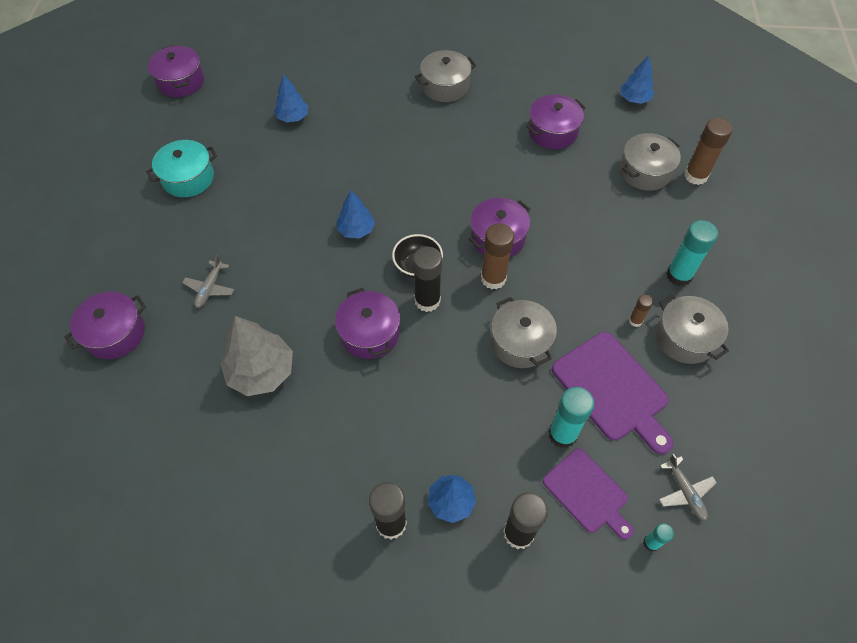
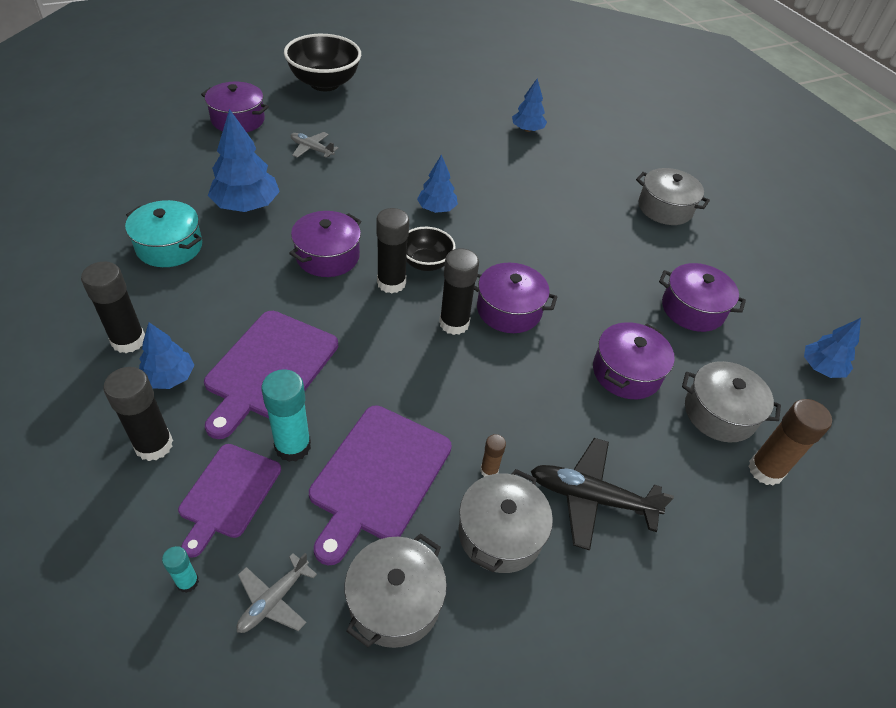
camera: 55 degrees right, 10 degrees down
turquoise pot [146,140,217,197] -> turquoise pot moved to [125,200,202,267]
purple pot [148,45,204,97] -> purple pot moved to [593,322,675,399]
grey plane [182,254,235,308] -> grey plane turned 45 degrees clockwise [291,132,338,158]
grey tree [221,316,293,396] -> blue tree [208,109,280,212]
brown glue stick [481,223,514,289] -> black glue stick [439,248,479,335]
grey pot [491,297,557,368] -> grey pot moved to [345,533,447,648]
turquoise glue stick [666,220,718,286] -> black plane [531,438,674,550]
none -> purple cutting board [204,311,338,439]
none -> black bowl [284,34,361,91]

